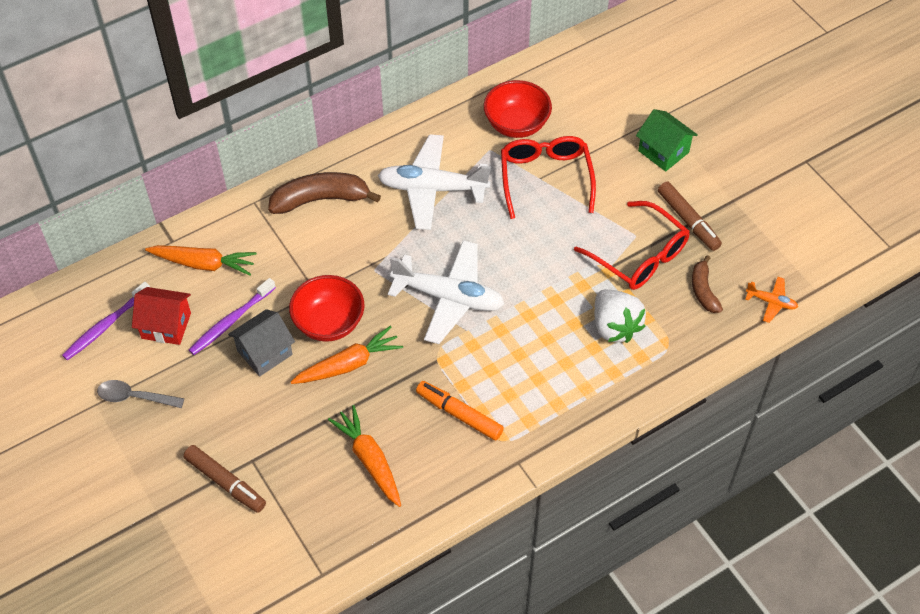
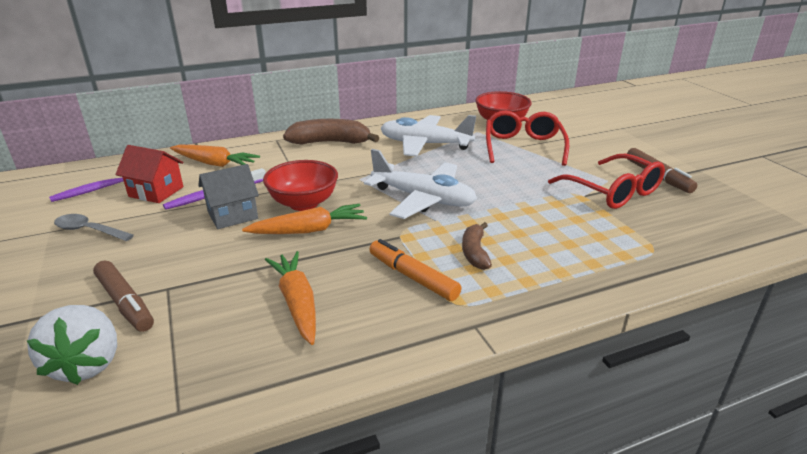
camera: 10 degrees right, 25 degrees down
white strawberry [594,290,646,343] -> white strawberry moved to [27,305,117,385]
green house [636,109,698,172] -> none
brown banana [692,255,723,313] -> brown banana moved to [462,222,492,270]
orange plane [745,277,798,323] -> none

